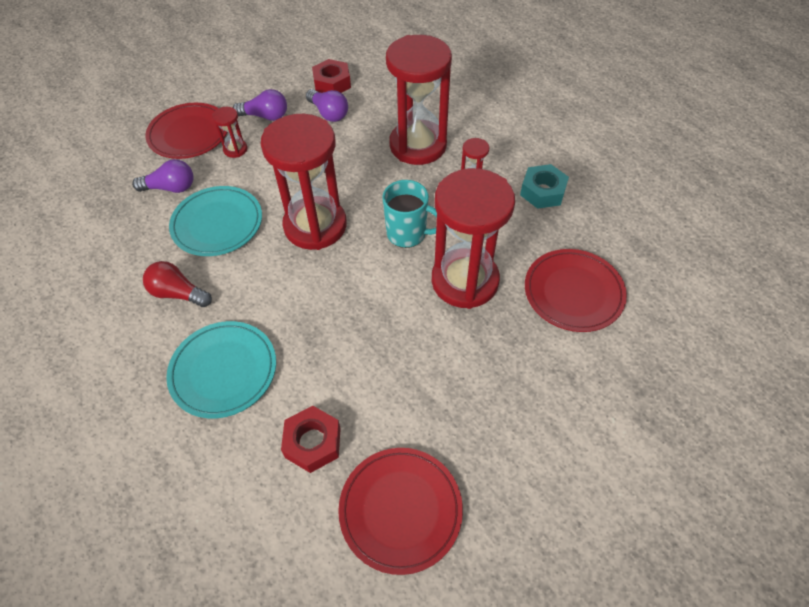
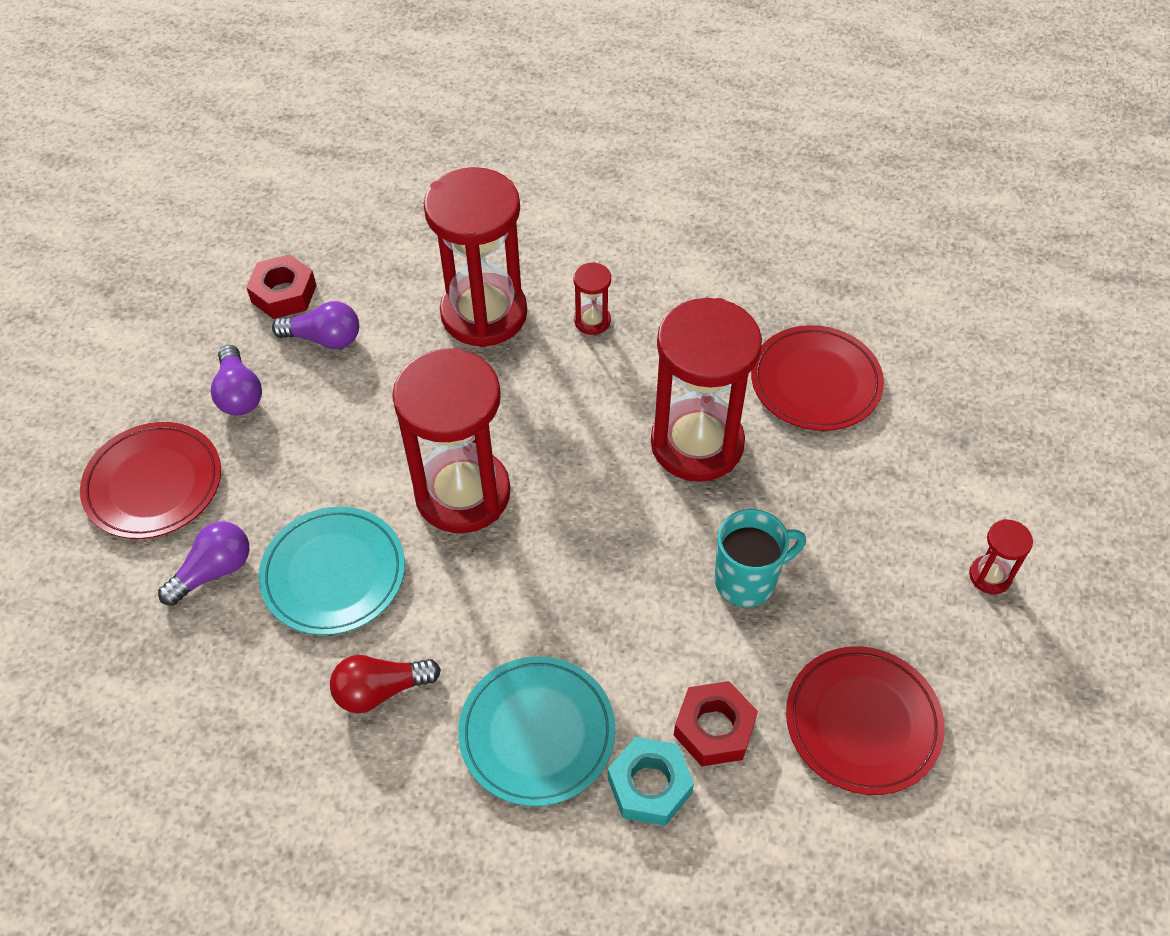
camera: 40 degrees left, 0 degrees up
red hourglass [212,107,247,158] -> red hourglass moved to [969,519,1033,594]
purple light bulb [233,89,287,121] -> purple light bulb turned 105 degrees clockwise [211,345,262,416]
turquoise mug [383,180,437,248] -> turquoise mug moved to [714,509,806,607]
turquoise nut [520,164,569,209] -> turquoise nut moved to [608,737,694,826]

